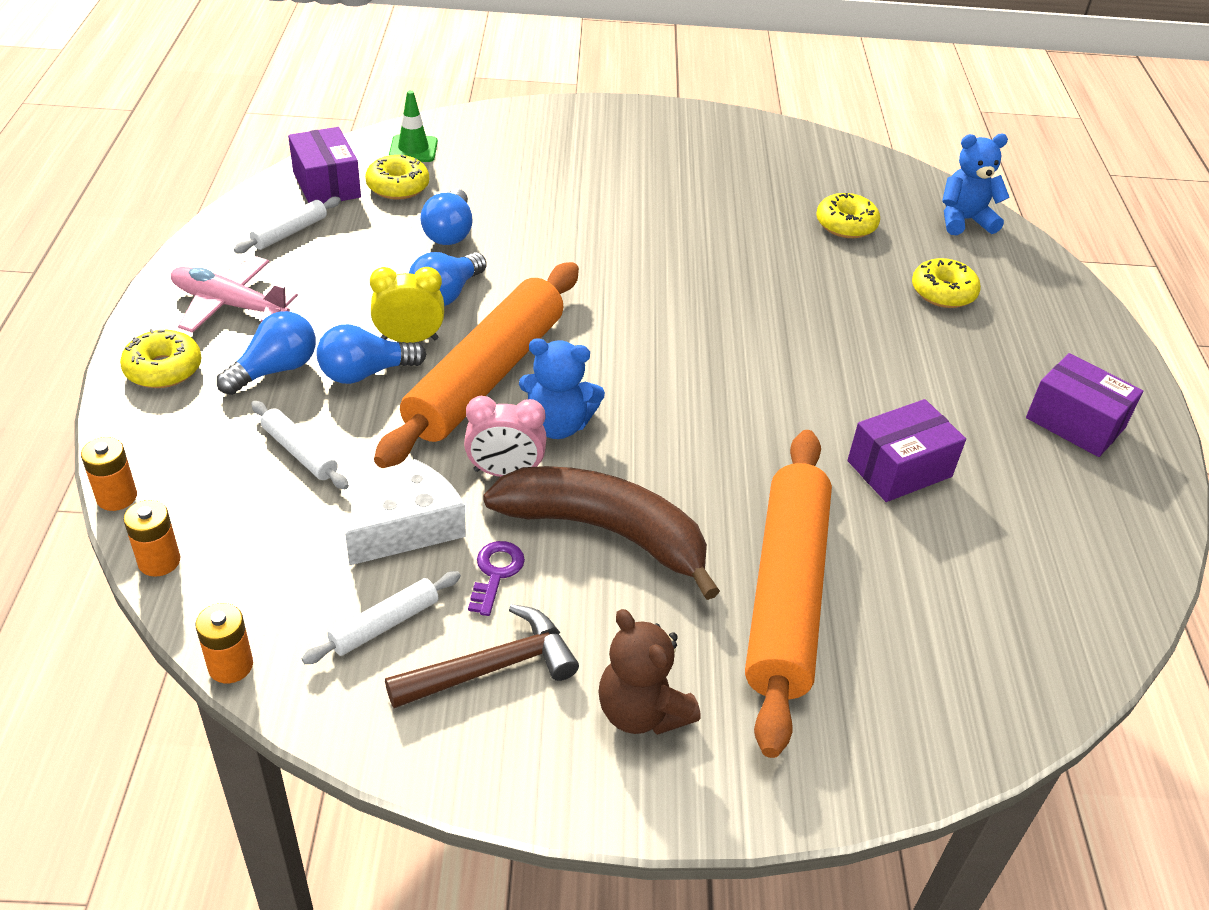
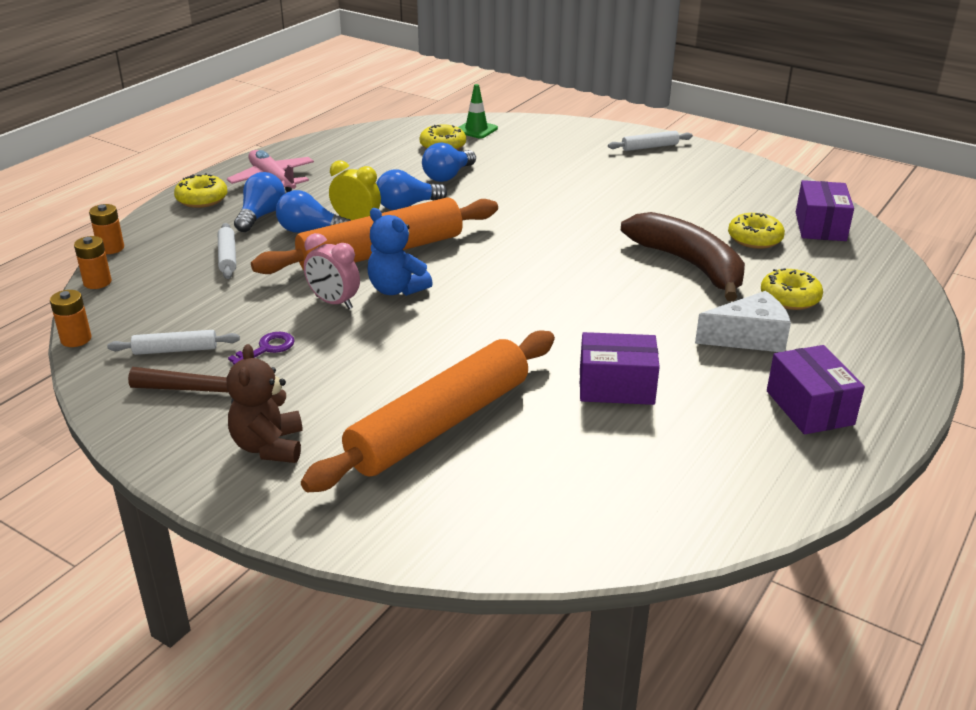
camera: 35 degrees right, 10 degrees down
blue light bulb [217,311,316,395] -> blue light bulb turned 60 degrees counterclockwise [234,172,285,232]
white rolling pin [234,197,341,254] -> white rolling pin moved to [608,131,693,151]
purple box [288,127,361,204] -> purple box moved to [796,180,854,241]
white cheese [345,459,466,566] -> white cheese moved to [695,291,791,352]
brown banana [483,466,720,600] -> brown banana moved to [620,212,745,301]
blue teddy bear [942,134,1010,235] -> none

